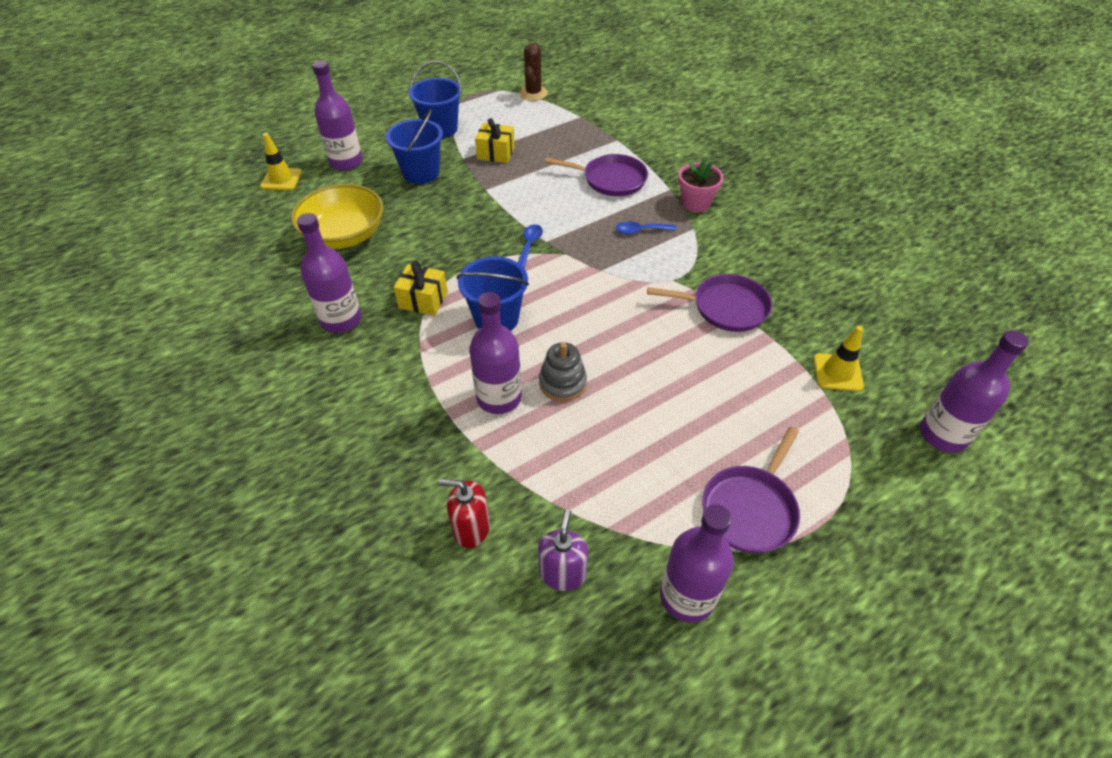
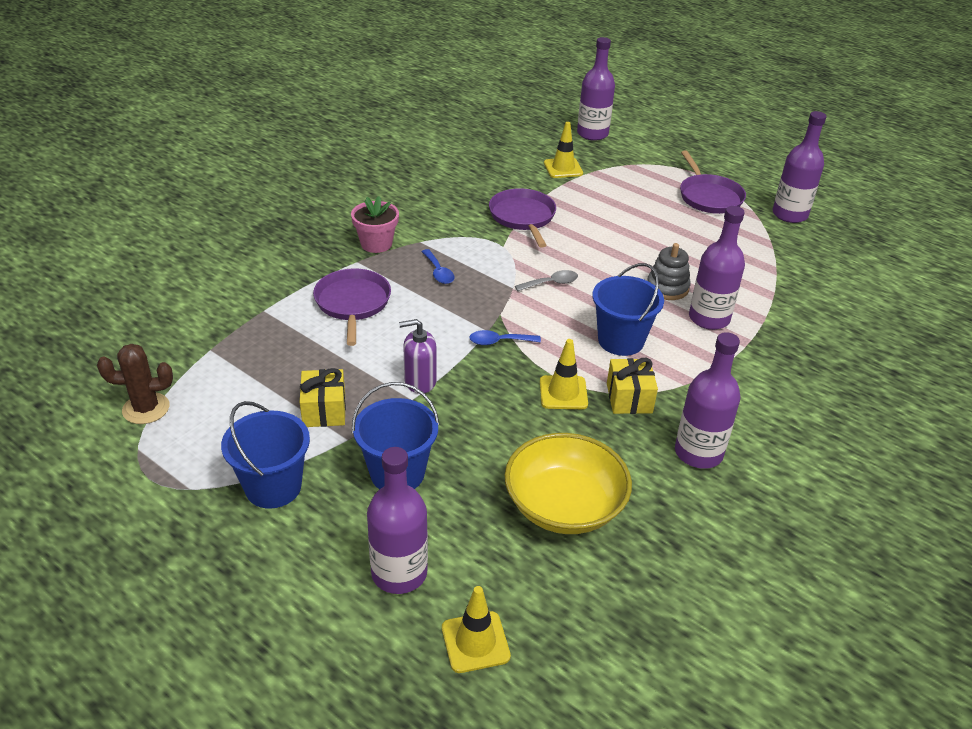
camera: 110 degrees left, 10 degrees down
red soap dispenser [438,479,490,548] -> none
purple soap dispenser [538,509,588,591] -> purple soap dispenser moved to [399,319,436,394]
purple pan [702,427,800,553] -> purple pan turned 60 degrees clockwise [680,150,746,214]
none -> grey spoon [515,270,578,291]
none -> yellow traffic cone [540,339,588,409]

